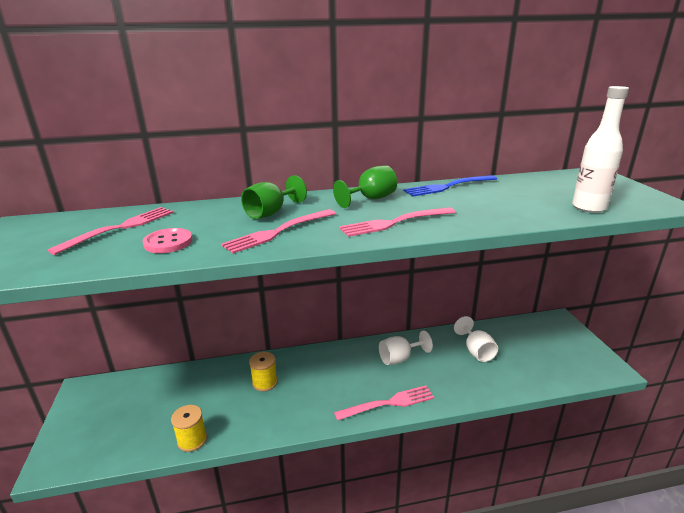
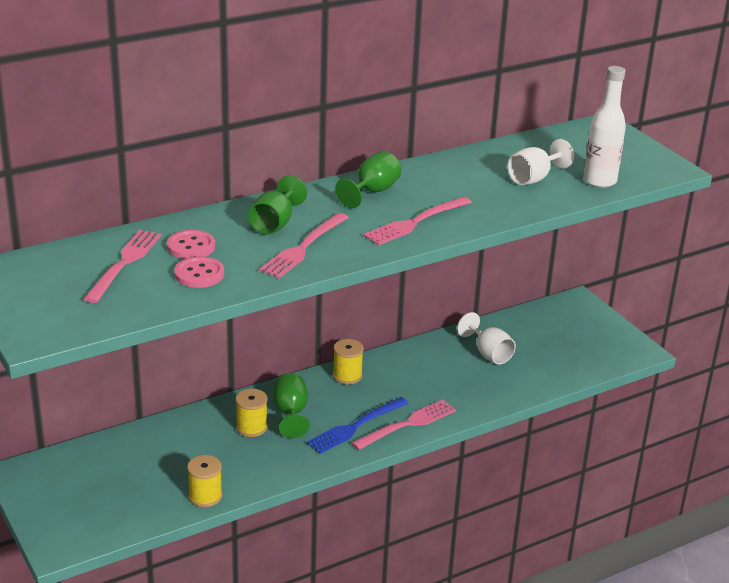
camera: 20 degrees left, 5 degrees up
white goblet [379,330,433,365] -> white goblet moved to [507,139,574,185]
blue fork [403,175,497,197] -> blue fork moved to [307,397,409,454]
none -> pink button [167,230,215,259]
none -> green goblet [273,373,310,438]
none -> yellow spool [333,339,364,384]

